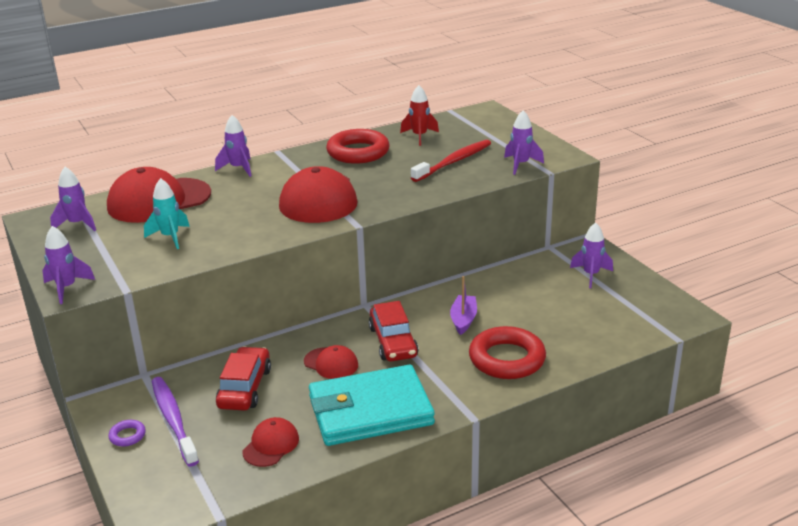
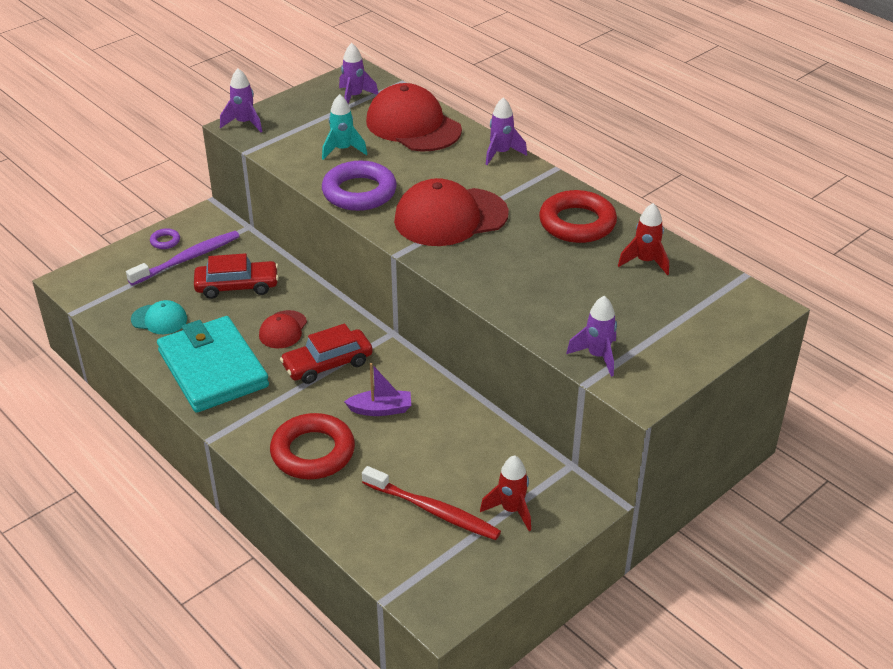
camera: 75 degrees right, 10 degrees up
red cap [242,417,299,467] -> turquoise cap [131,300,187,334]
red toothbrush [411,140,491,182] -> red toothbrush moved to [362,466,501,540]
purple rocket [570,223,613,288] -> red rocket [480,455,531,531]
none -> purple ring [322,161,397,211]

